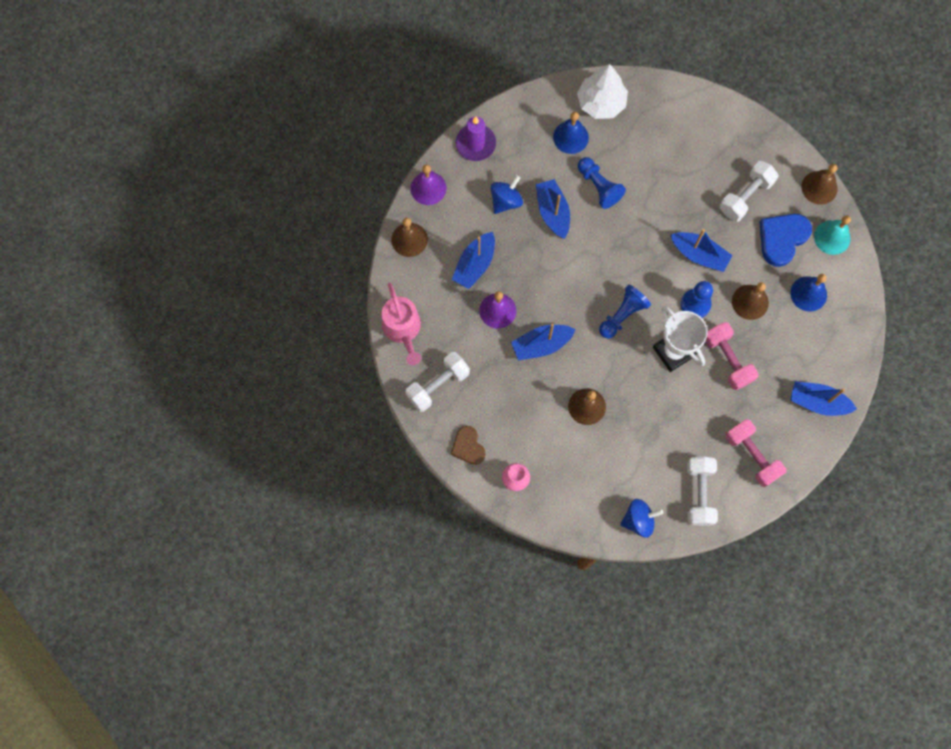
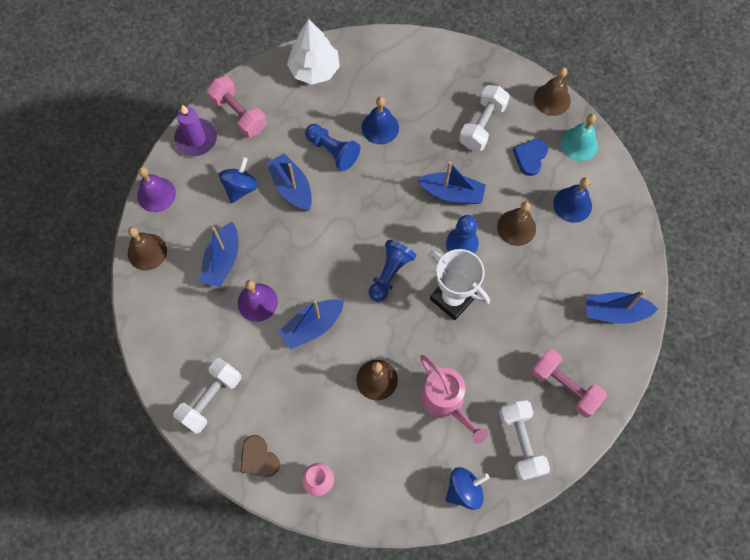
camera: 15 degrees left, 5 degrees down
pink watering can [382,283,421,365] -> pink watering can moved to [420,355,488,444]
blue bell [553,112,589,154] -> blue bell moved to [362,96,399,144]
pink dumbbell [705,322,759,390] -> pink dumbbell moved to [207,76,267,138]
blue heart [759,214,812,267] -> blue heart [513,139,548,176], size x0.65

